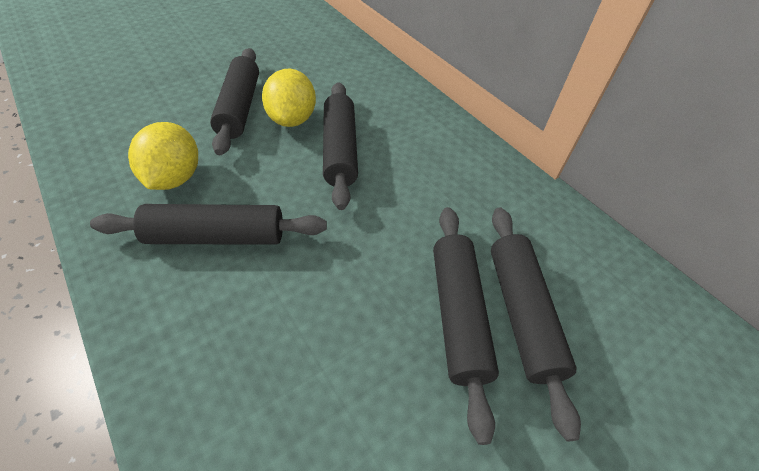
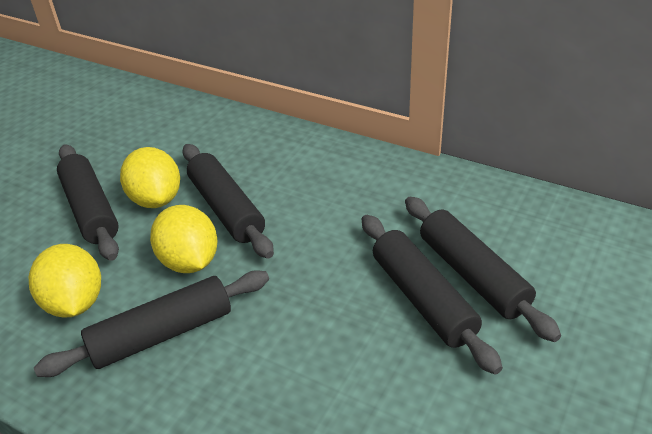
camera: 20 degrees left, 10 degrees down
none -> yellow lemon [150,205,217,273]

